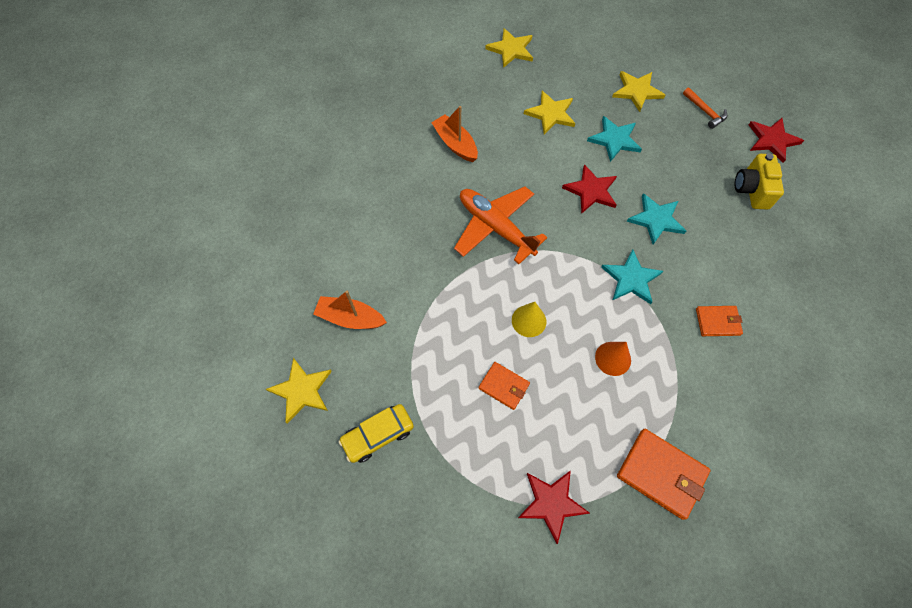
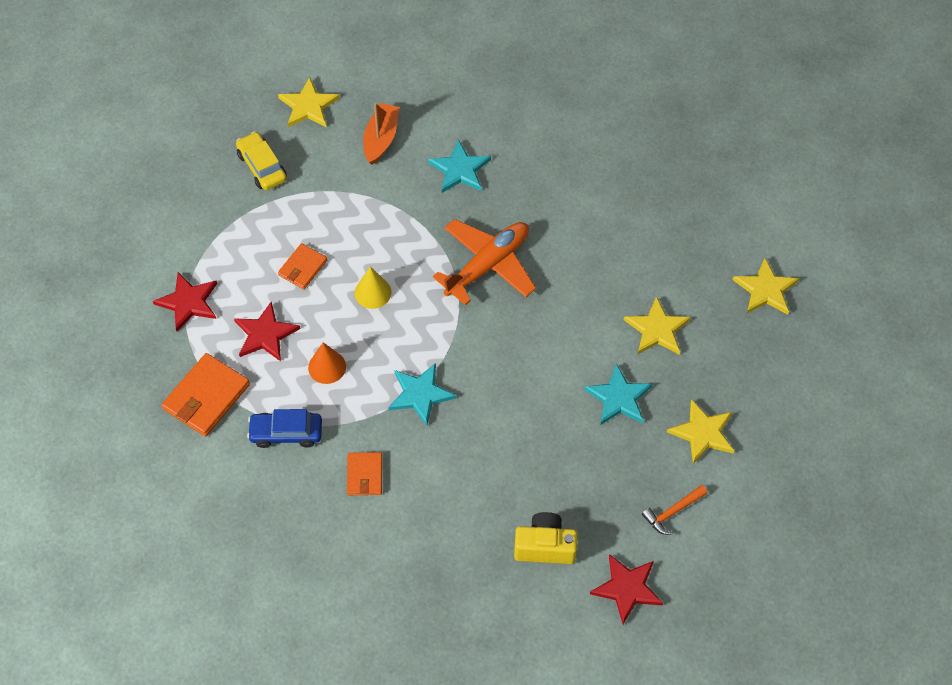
camera: 90 degrees right, 5 degrees down
orange boat [431,106,478,162] -> none
red star [562,164,617,214] -> red star moved to [234,302,300,361]
turquoise star [627,193,686,244] -> turquoise star moved to [428,140,491,193]
none -> blue car [247,409,322,448]

